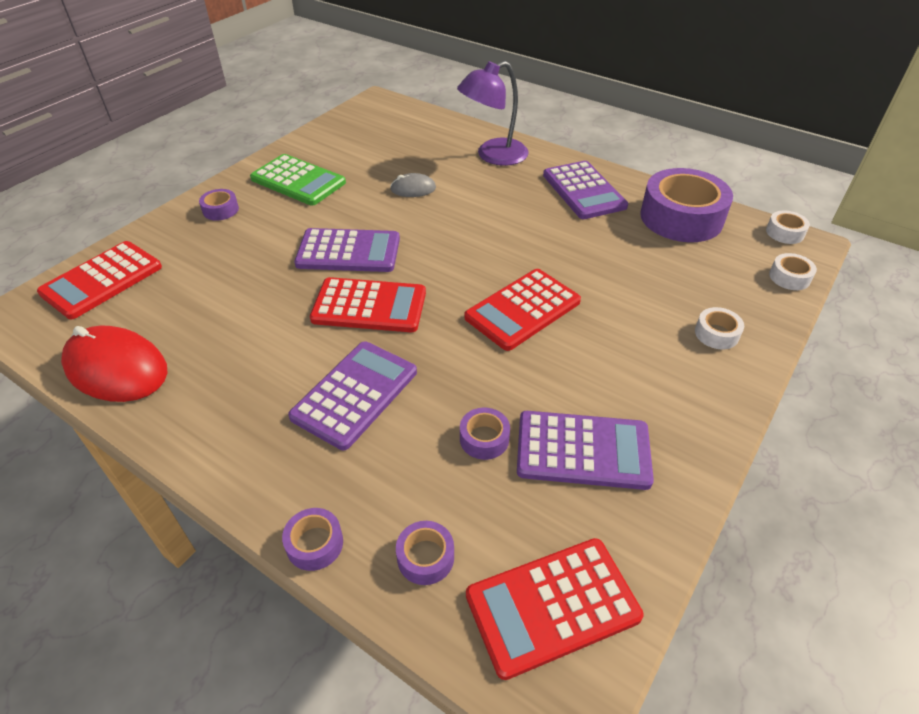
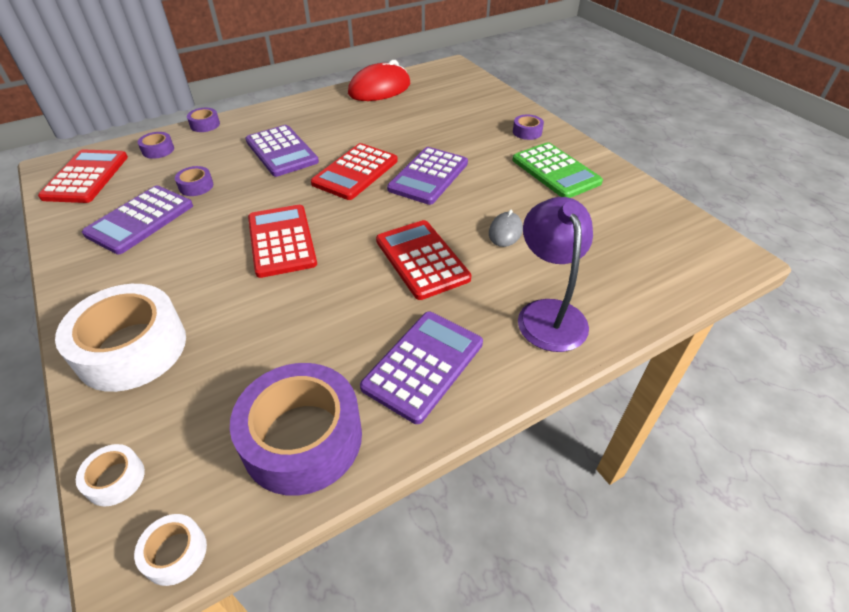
camera: 115 degrees right, 0 degrees up
red calculator [37,241,162,319] -> red calculator moved to [376,220,471,300]
green calculator [250,154,346,206] -> green calculator turned 90 degrees counterclockwise [512,142,603,198]
purple calculator [543,161,628,219] -> purple calculator turned 120 degrees clockwise [360,312,483,424]
white tape [695,307,744,349] -> white tape [55,284,186,392], size x2.29

